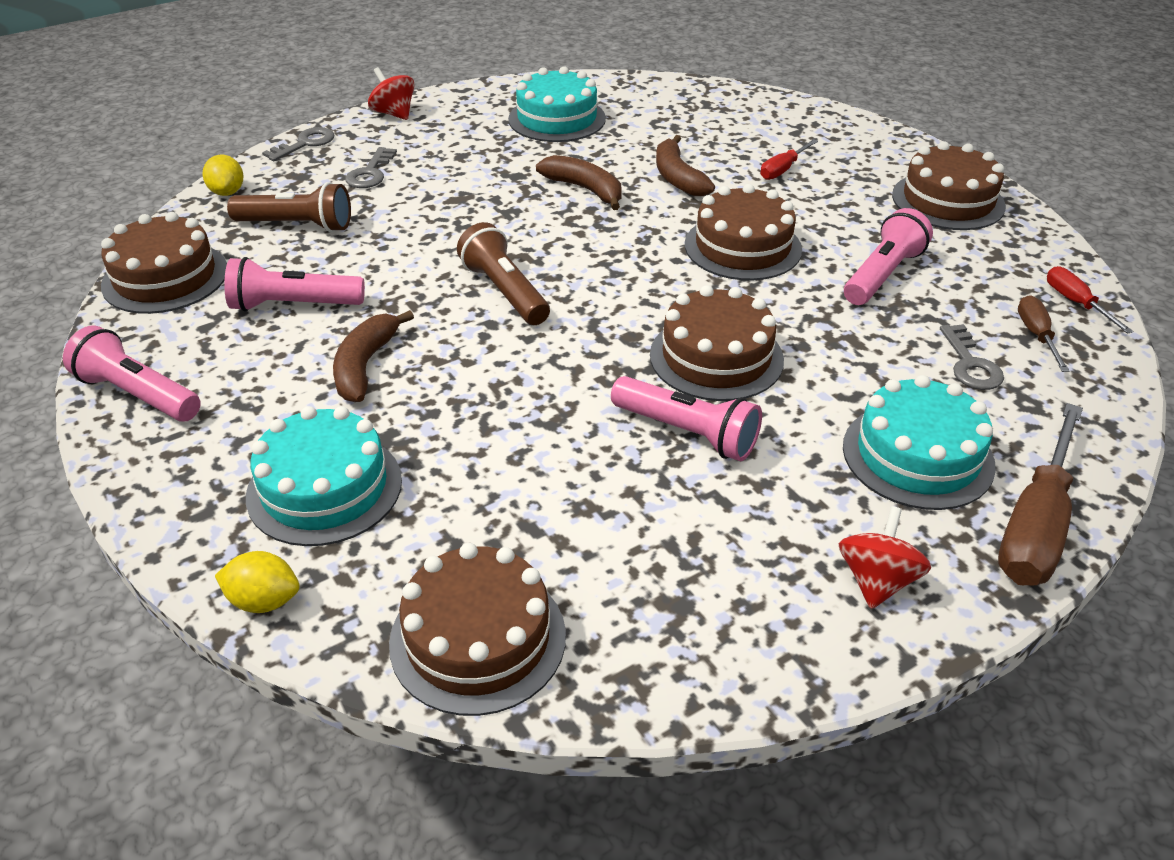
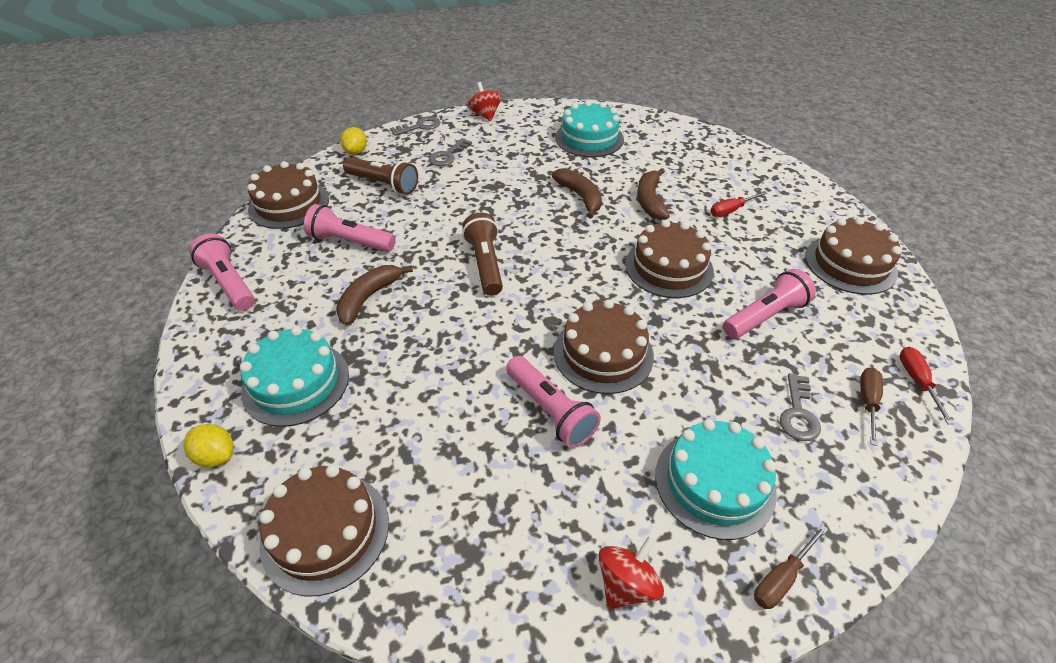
camera: 20 degrees right, 5 degrees up
brown screwdriver [998,403,1083,586] -> brown screwdriver [754,524,828,609], size x0.52

